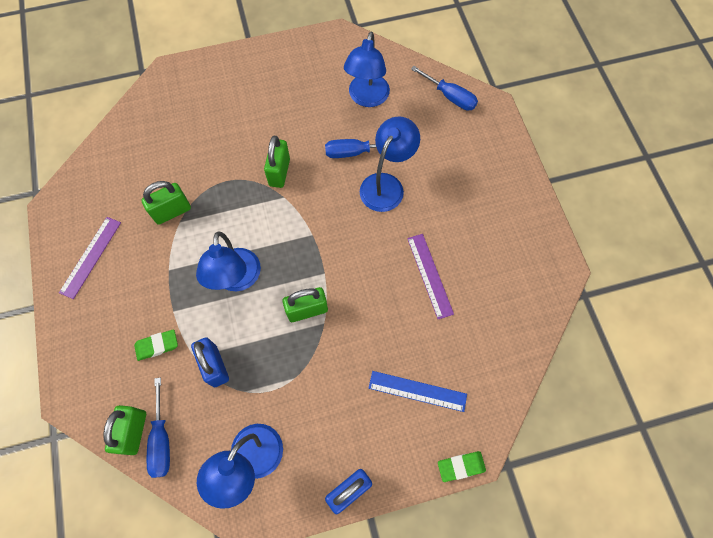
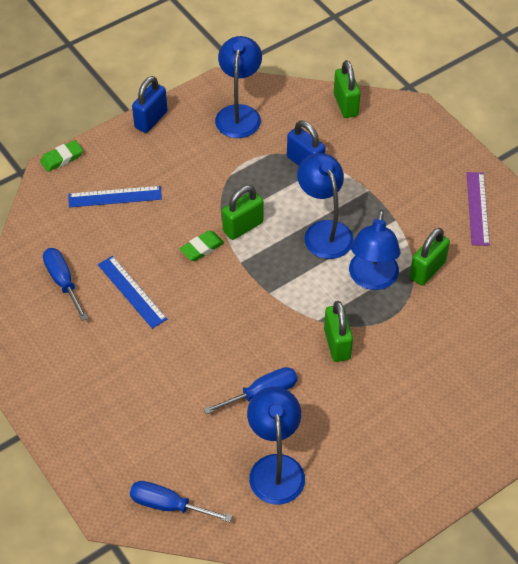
camera: 160 degrees right, 15 degrees down
green eraser [134,329,178,361] -> green eraser moved to [180,230,224,261]
blue screwdriver [147,378,170,478] -> blue screwdriver moved to [43,248,88,321]
blue lamp [360,116,420,212] -> blue lamp moved to [349,210,400,290]
purple ruler [407,234,454,319] -> blue ruler [98,256,167,329]

